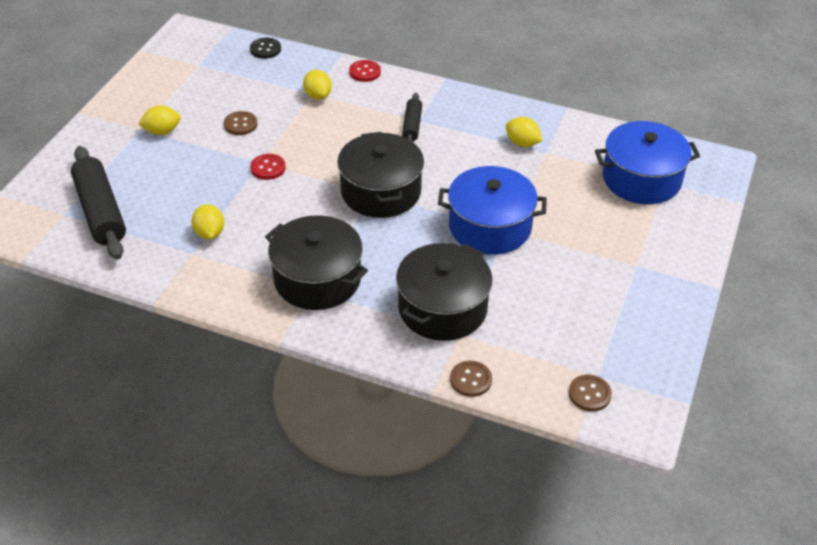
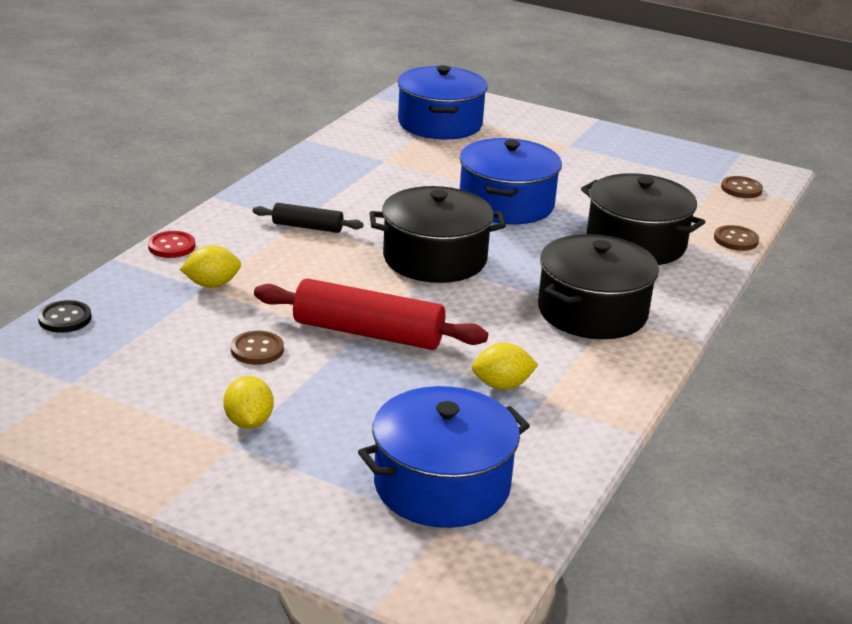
camera: 85 degrees left, 15 degrees down
black rolling pin [71,146,126,260] -> blue pot [358,386,530,528]
red button [250,154,286,180] -> red rolling pin [254,278,488,350]
yellow lemon [506,117,542,147] -> none

